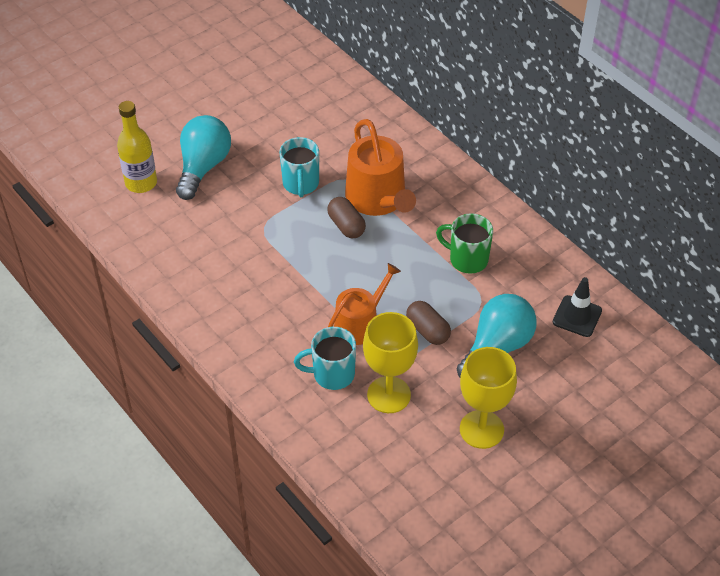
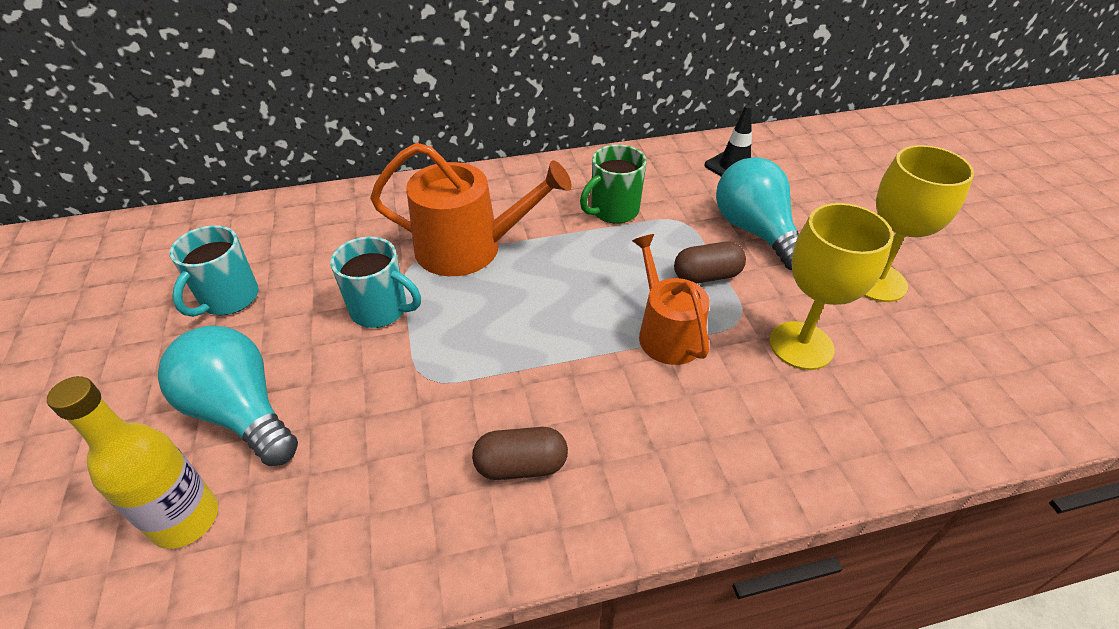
camera: 65 degrees left, 5 degrees down
turquoise mug [294,327,356,390] -> turquoise mug moved to [170,225,259,317]
brown capsule [327,197,366,238] -> brown capsule moved to [472,427,568,480]

